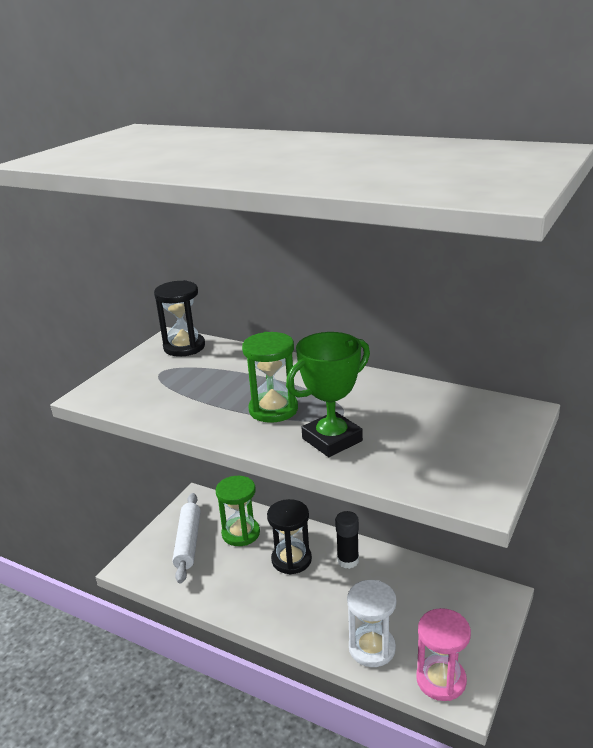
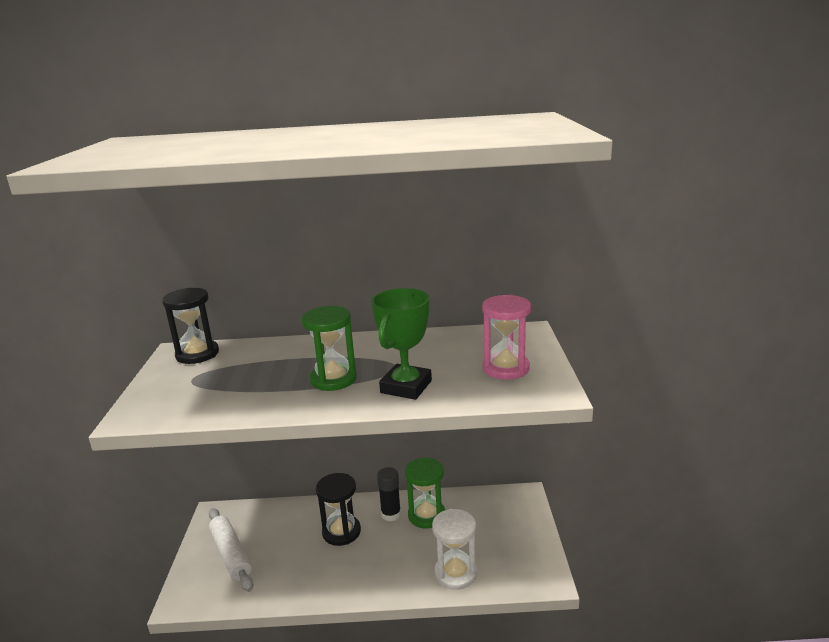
camera: 30 degrees left, 5 degrees down
green hourglass [216,476,260,546] -> green hourglass moved to [405,457,445,528]
pink hourglass [416,608,471,701] -> pink hourglass moved to [482,295,531,380]

